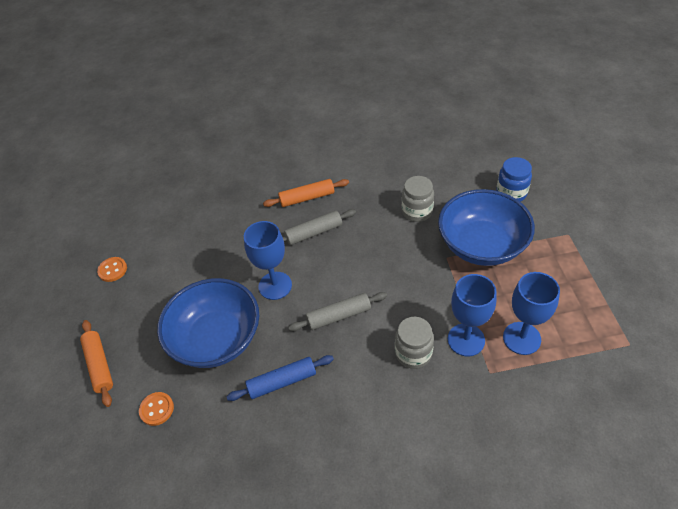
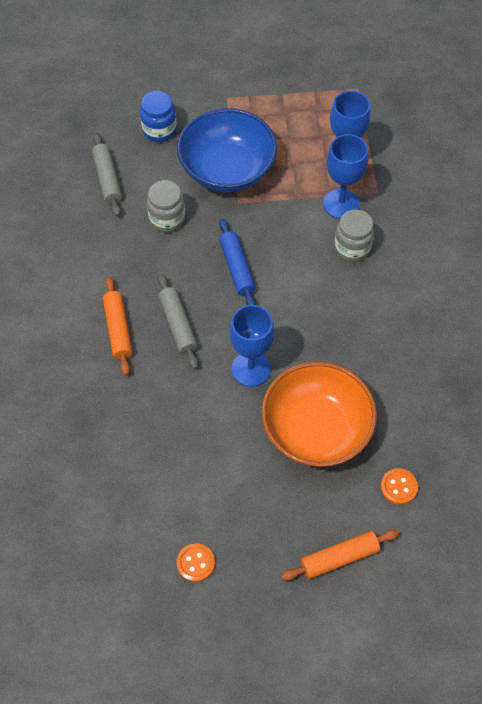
camera: 90 degrees left, 10 degrees up
blue bowl [157,278,259,368] -> orange bowl [261,361,377,467]
blue rolling pin [226,355,334,401] -> blue rolling pin moved to [219,219,256,305]
grey rolling pin [288,292,387,331] -> grey rolling pin moved to [92,133,122,216]

